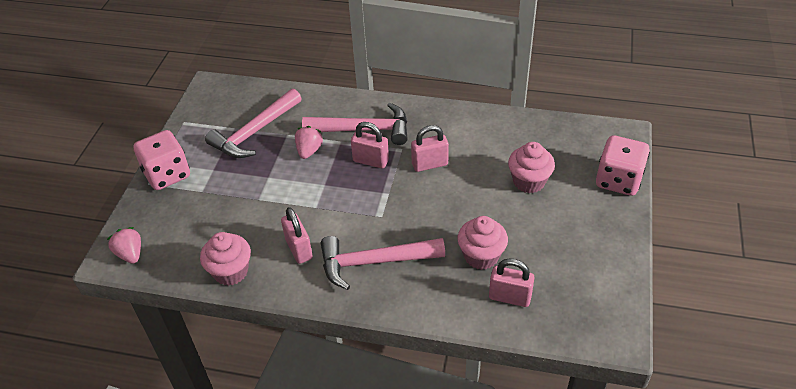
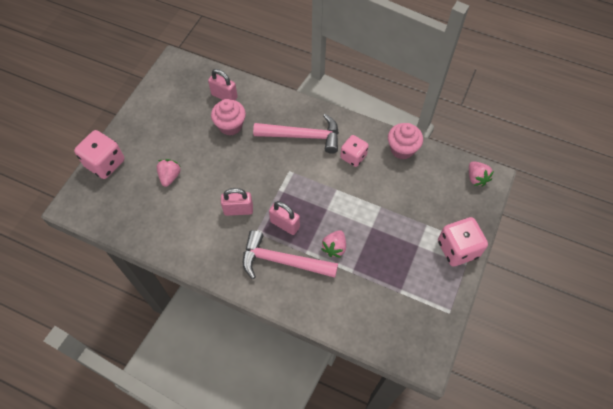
camera: 170 degrees left, 15 degrees up
pink hammer [205,89,302,158] -> none
pink padlock [281,207,313,264] -> pink dice [340,135,369,167]
pink cupcake [508,142,555,193] -> pink strawberry [157,159,181,187]

